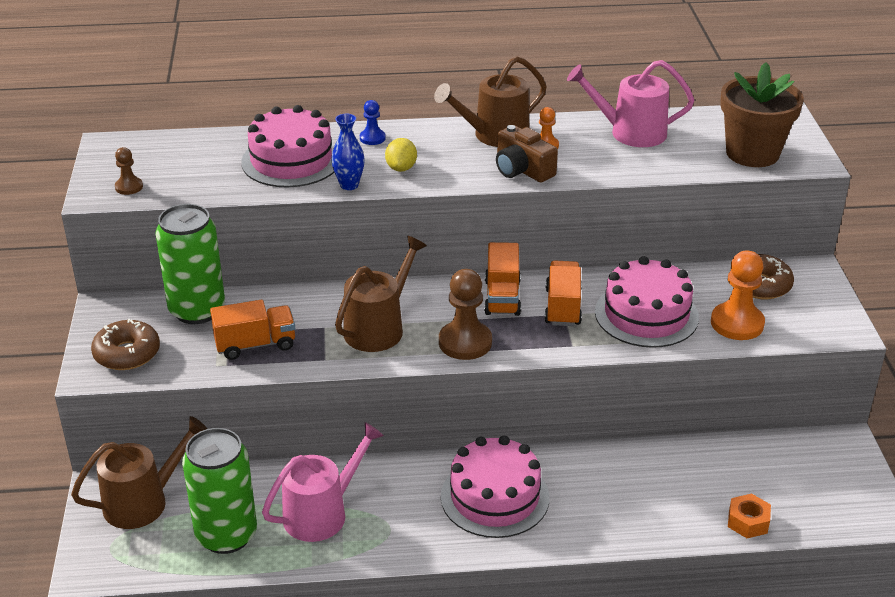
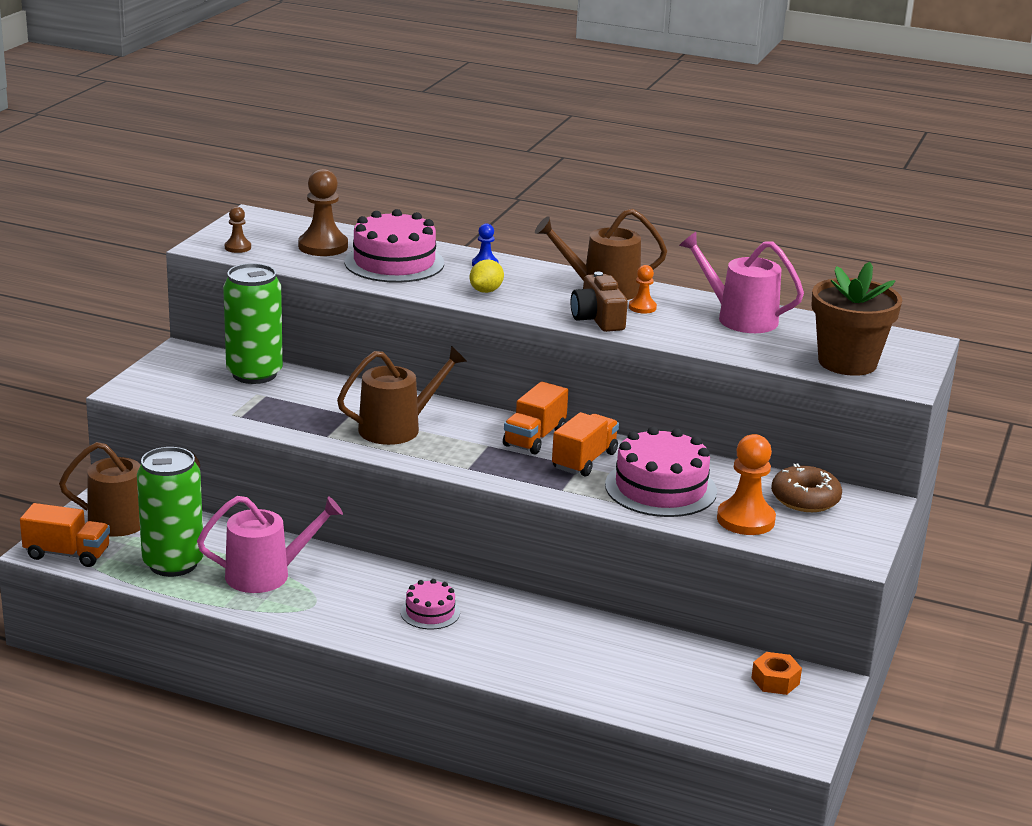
camera: 25 degrees right, 10 degrees down
brown donut [91,319,160,370] -> none
orange truck [210,300,295,360] -> orange truck moved to [20,503,110,567]
blue vase [331,114,365,190] -> none
brown pawn [439,269,492,360] -> brown pawn moved to [298,169,348,256]
pink cake [441,436,549,538] -> pink cake [400,579,460,629], size x0.53
orange nut [728,494,771,538] -> orange nut moved to [751,652,802,695]

